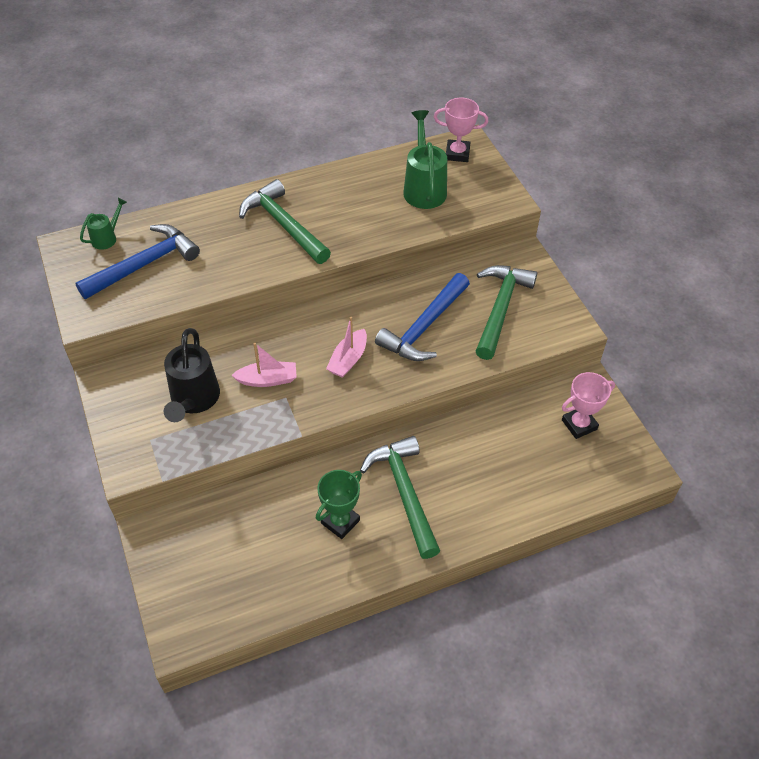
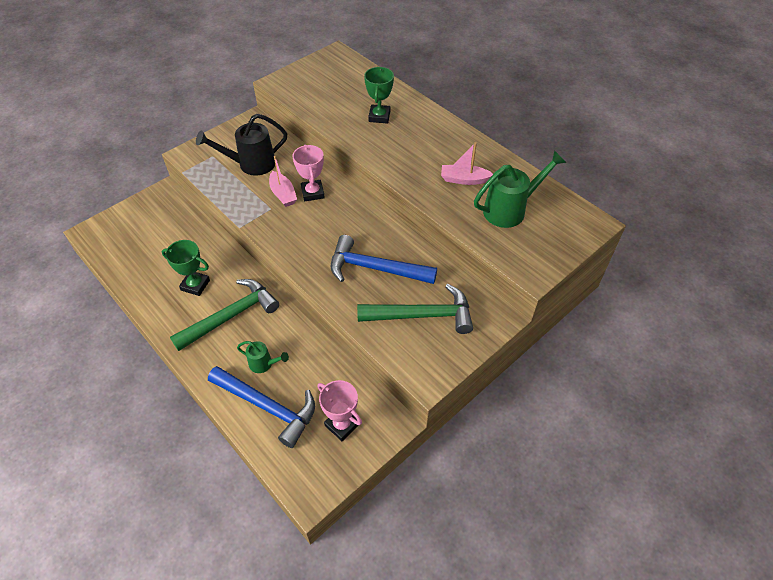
camera: 70 degrees right, 0 degrees up
blue hammer [76,224,200,299] -> blue hammer moved to [208,366,315,448]
green watering can [80,198,127,250] -> green watering can moved to [237,341,289,373]
green hammer [239,179,331,264] -> none
pink boat [326,317,367,378] -> pink boat moved to [441,142,493,185]
pink trophy [434,98,488,162] -> pink trophy moved to [293,145,325,201]
none -> green trophy [364,67,394,124]

